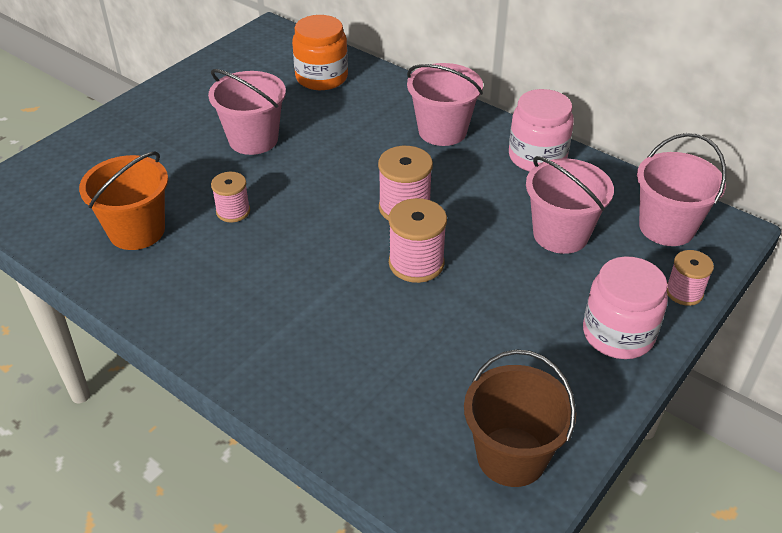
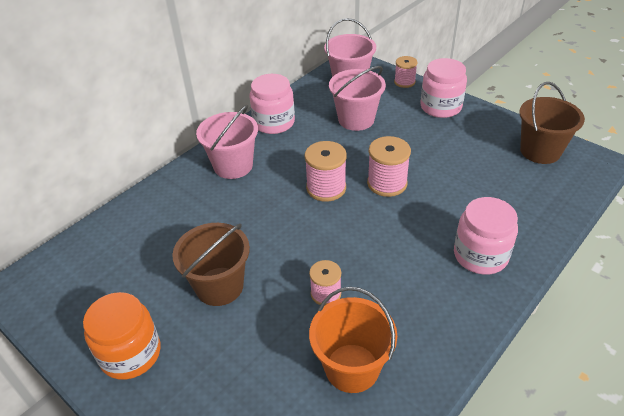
camera: 85 degrees left, 0 degrees up
pink bucket [208,69,286,155] -> brown bucket [172,223,250,306]
orange jar [292,15,348,90] -> orange jar moved to [83,292,160,380]
none -> pink jar [454,197,518,275]

